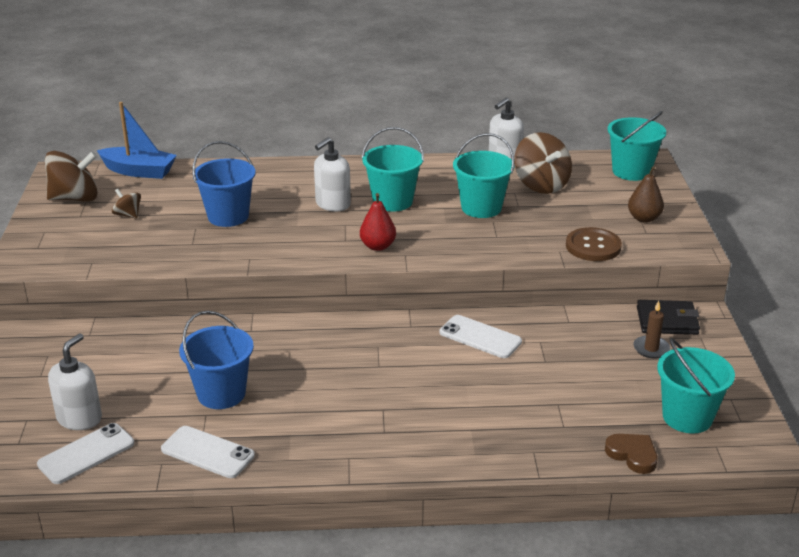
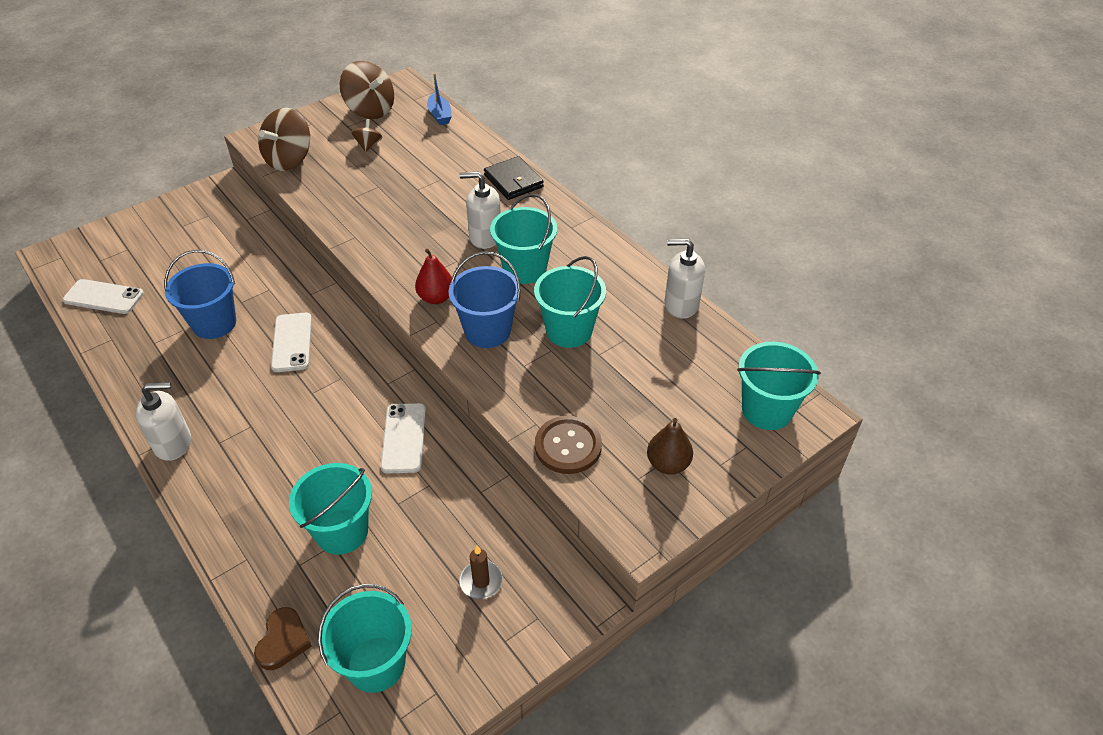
camera: 55 degrees right, 15 degrees up
white soap dispenser [48,333,102,430] -> white soap dispenser moved to [136,382,191,461]
blue boat [97,102,177,179] -> blue boat [427,73,452,125], size x0.62
white phone [161,426,255,478] -> white phone moved to [271,313,312,372]
blue bucket [193,141,256,227] -> blue bucket moved to [449,251,521,348]
brown spinning top [514,132,572,194] -> brown spinning top moved to [258,108,310,171]
black wallet [637,300,700,335] -> black wallet moved to [484,156,544,200]
none -> turquoise bucket [289,463,372,555]

